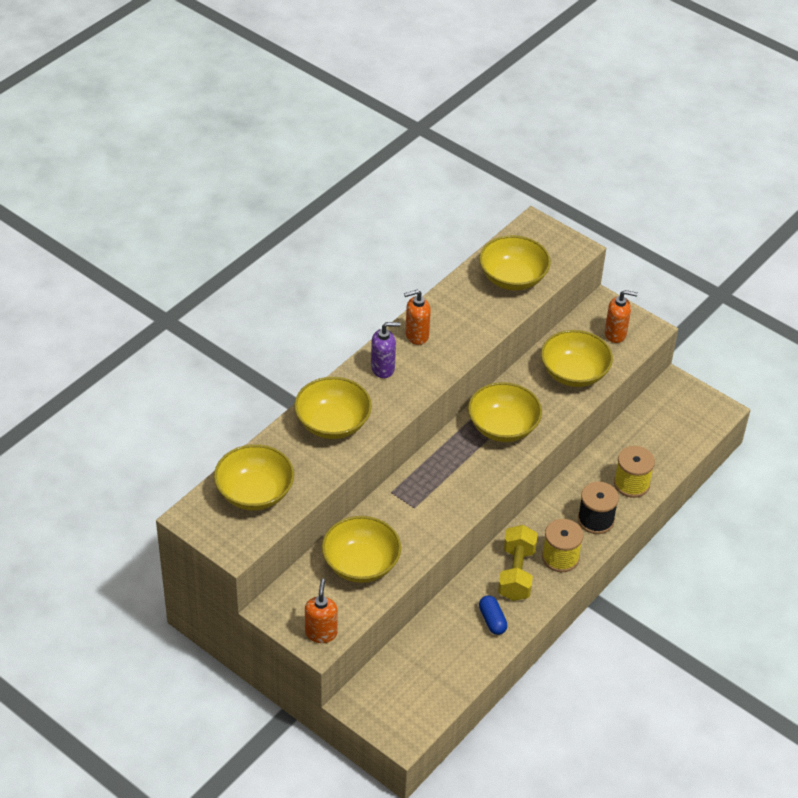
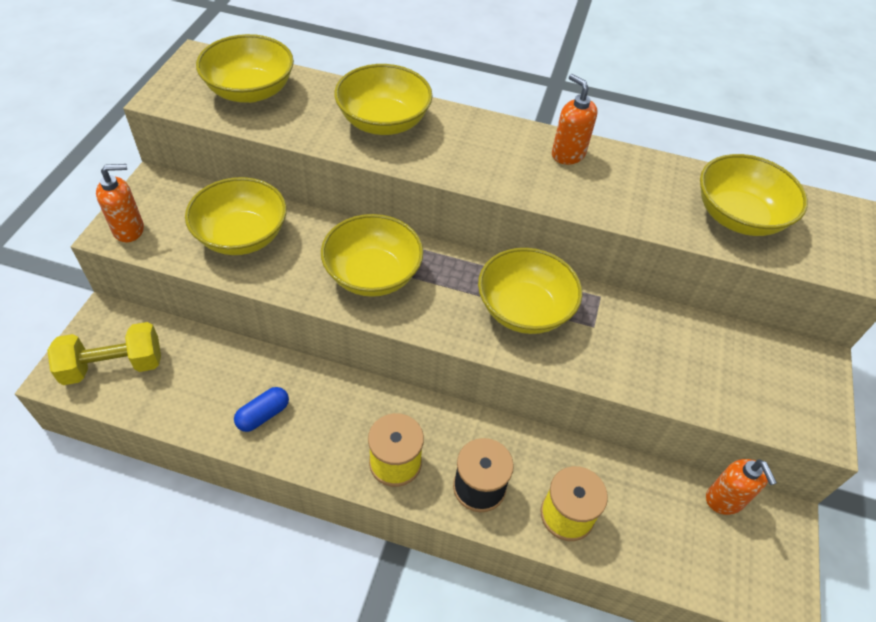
camera: 65 degrees right, 5 degrees up
purple soap dispenser [371,322,400,378] -> none
yellow dumbbell [498,525,538,601] -> yellow dumbbell moved to [47,322,161,385]
yellow bowl [541,330,613,387] -> yellow bowl moved to [321,214,423,297]
orange soap dispenser [605,290,638,343] -> orange soap dispenser moved to [706,459,777,515]

